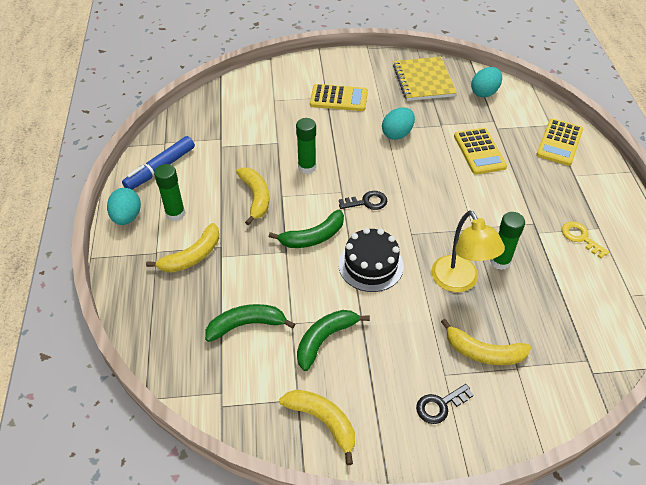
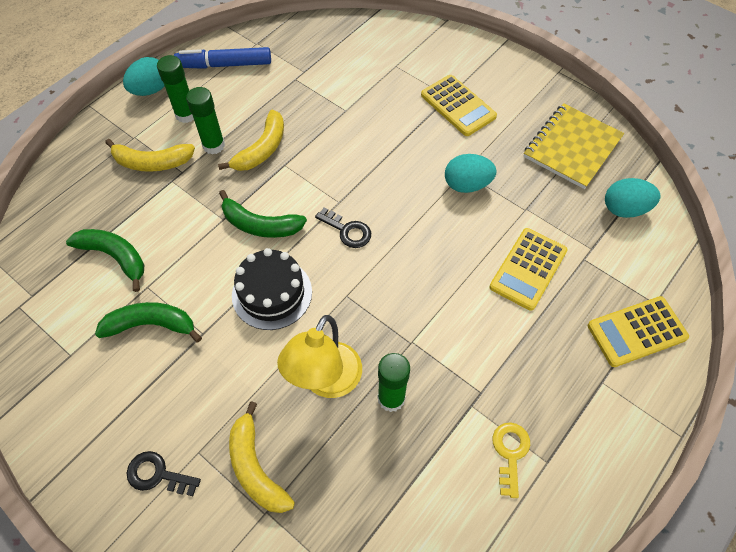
camera: 45 degrees right, 10 degrees up
yellow banana [279,390,355,465] -> none
green glue stick [296,118,316,174] -> green glue stick moved to [186,87,225,154]

